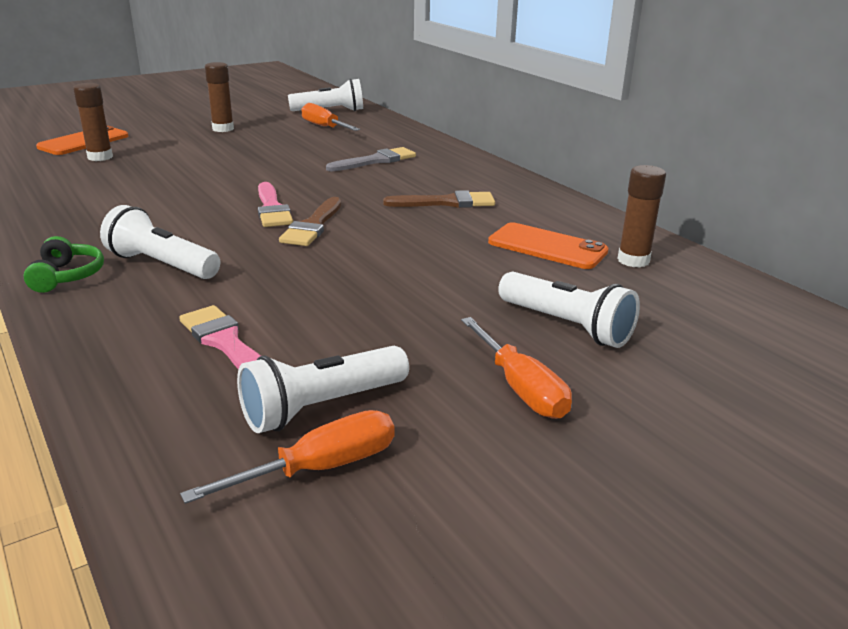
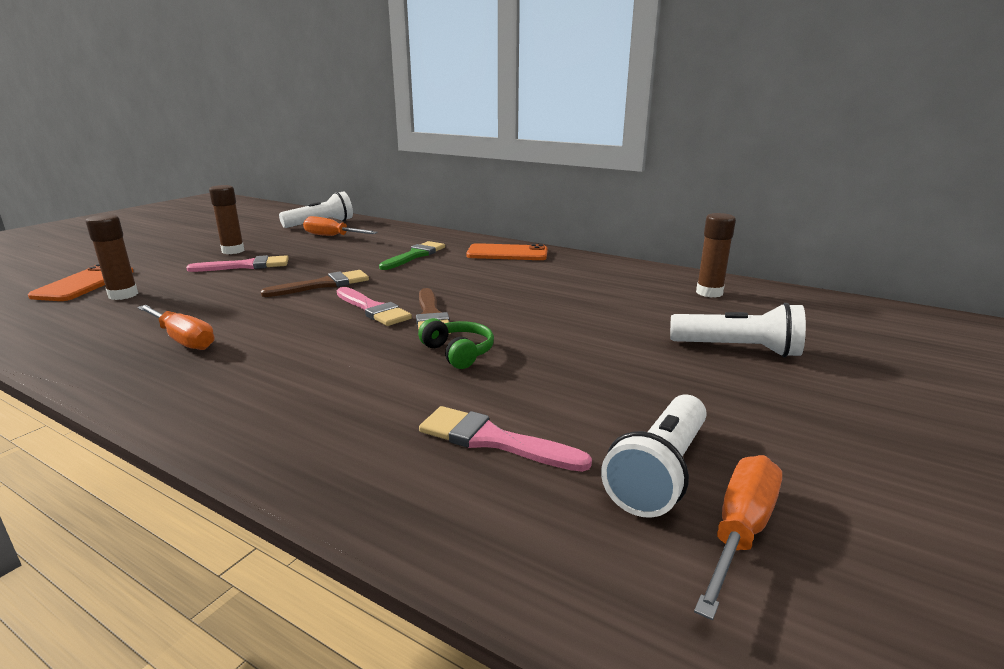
camera: 25 degrees left, 5 degrees down
green headphones [23,236,104,293] -> green headphones moved to [418,318,494,369]
white flashlight [100,205,220,279] -> none
grey brush [326,147,416,172] -> green brush [379,241,445,270]
brown brush [383,190,495,208] -> brown brush moved to [260,270,369,297]
orange screwdriver [461,317,572,419] -> orange screwdriver moved to [137,305,215,350]
orange phone [488,222,609,269] -> orange phone moved to [466,243,548,260]
none -> pink brush [186,255,289,272]

